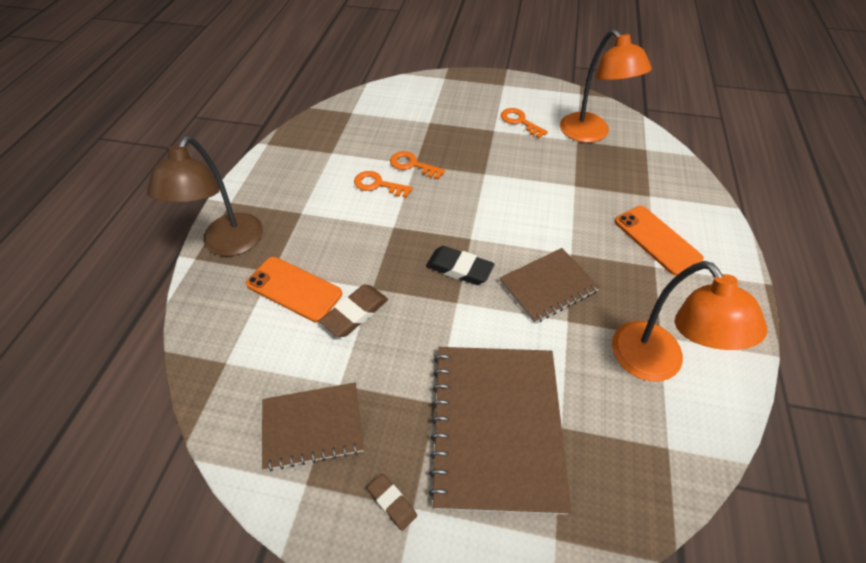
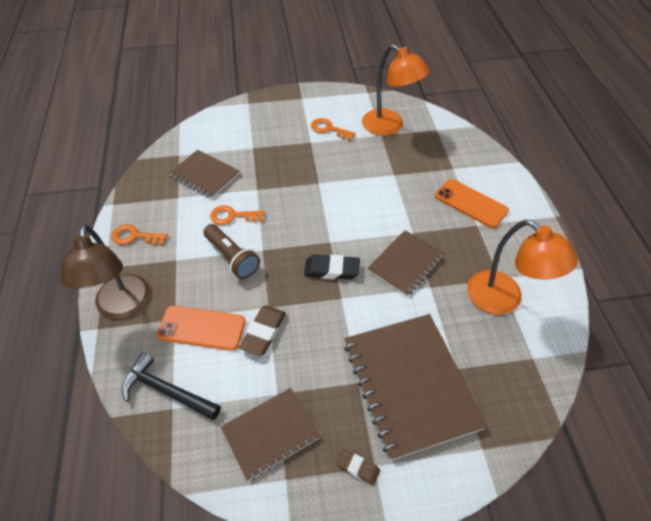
camera: 20 degrees left, 0 degrees up
orange key [390,151,445,180] -> orange key moved to [111,224,168,245]
none -> black hammer [122,352,221,420]
none -> brown notebook [169,150,240,199]
none -> brown flashlight [203,224,260,279]

